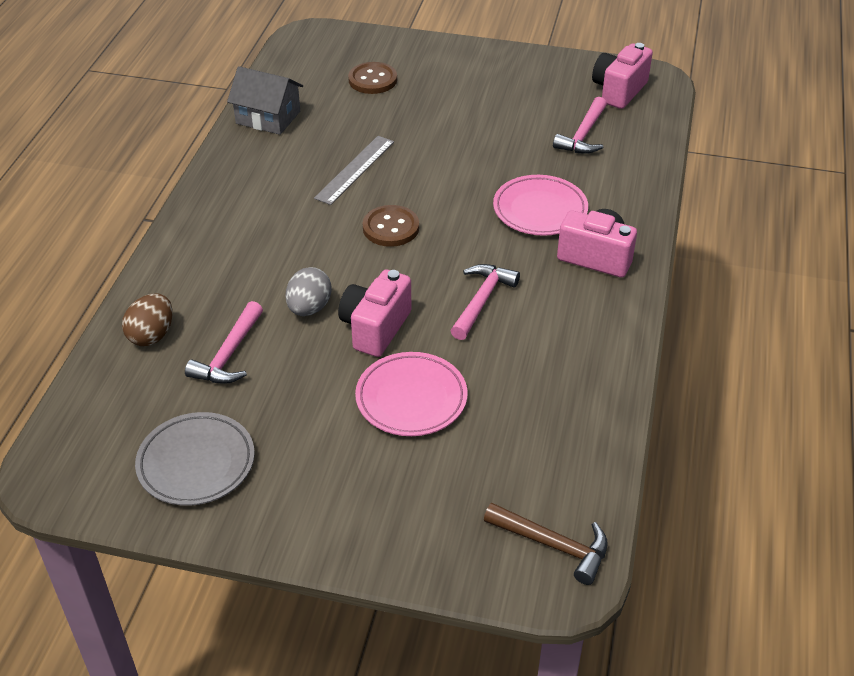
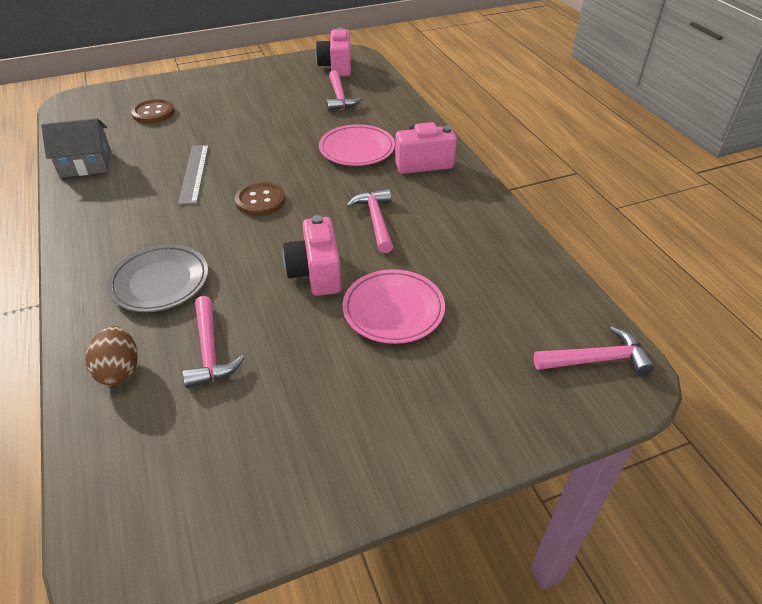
camera: 35 degrees left, 0 degrees up
grey plate [135,412,255,506] -> grey plate moved to [107,244,208,312]
grey egg [286,267,332,316] -> none
brown hammer [484,503,607,585] -> pink hammer [534,326,655,375]

